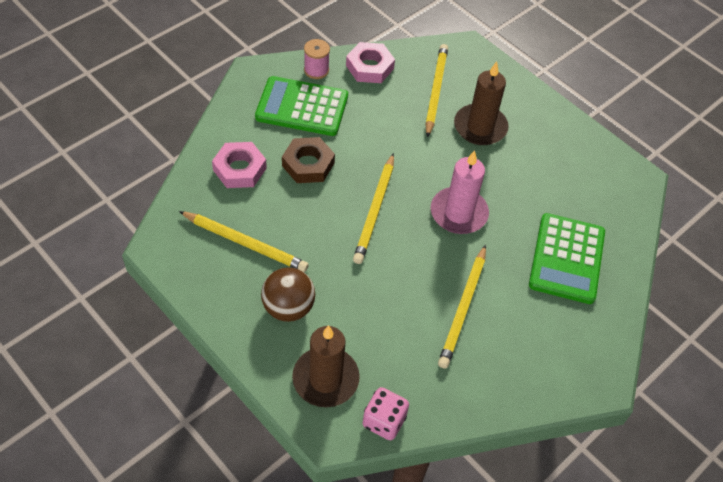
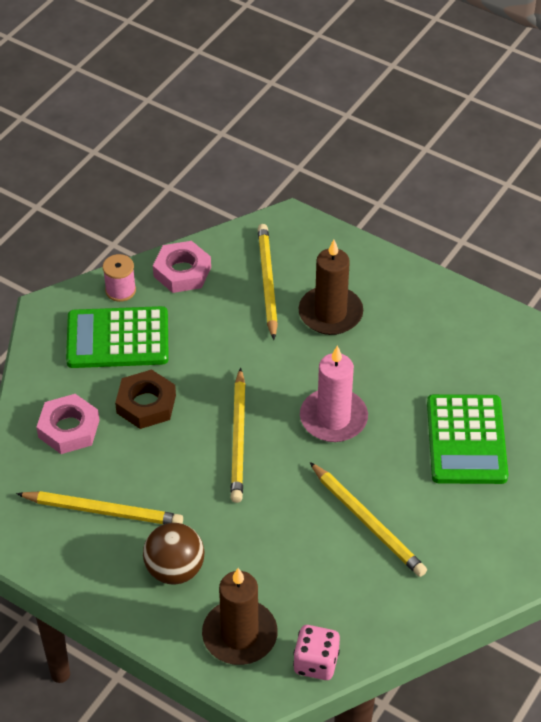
camera: 10 degrees left, 5 degrees down
yellow pencil [438,245,486,369] -> yellow pencil turned 45 degrees counterclockwise [310,462,427,577]

